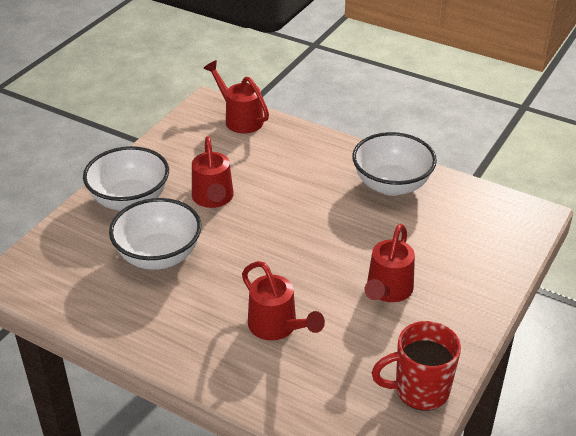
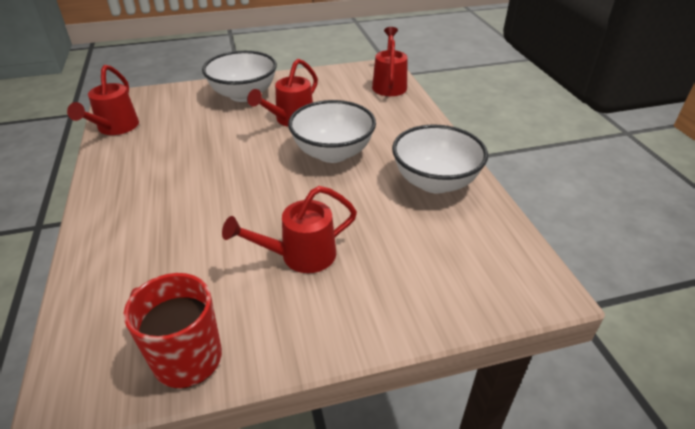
camera: 45 degrees right, 0 degrees up
white bowl [109,198,201,270] -> white bowl moved to [288,100,376,163]
red watering can [242,261,325,340] -> red watering can moved to [67,65,139,135]

